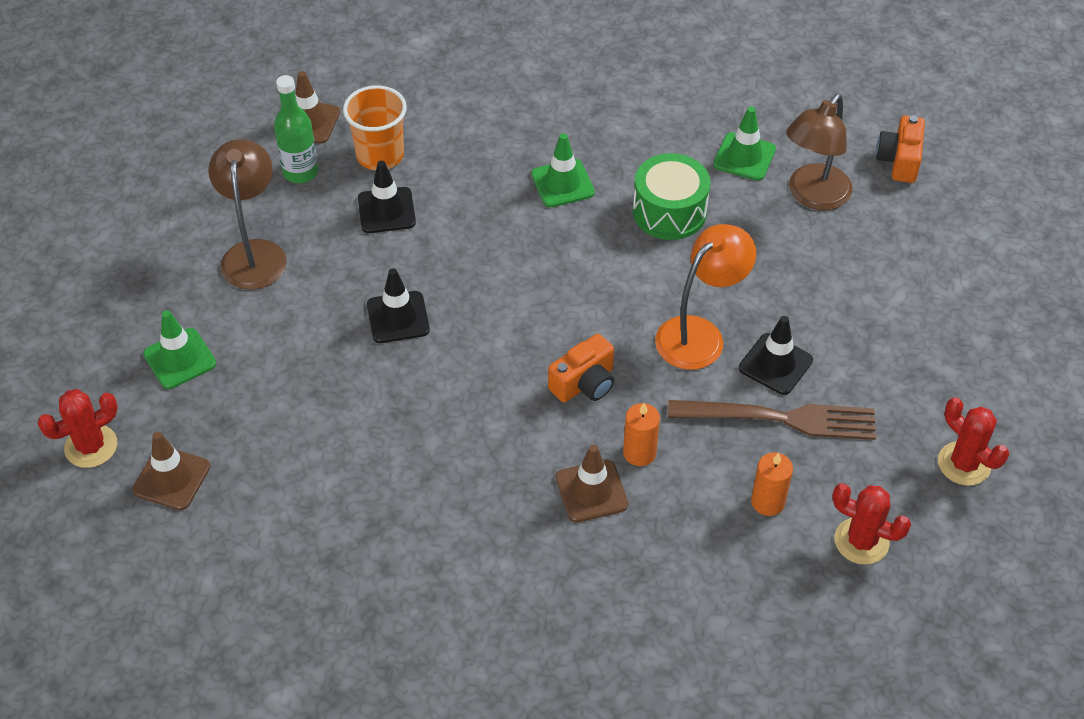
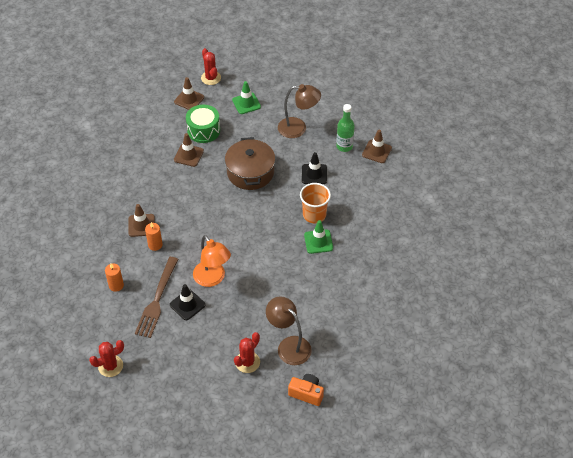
camera: 100 degrees right, 0 degrees up
orange cup [343,85,407,170] -> orange cup moved to [300,183,331,223]
black traffic cone [367,268,430,343] -> brown pot [225,137,275,190]
orange camera [548,334,614,403] -> none
green drum [633,153,710,240] -> green drum moved to [186,105,220,143]
green traffic cone [713,107,776,181] -> none
red cactus [832,483,911,565] -> red cactus moved to [234,332,260,373]
none -> brown traffic cone [174,133,204,167]

